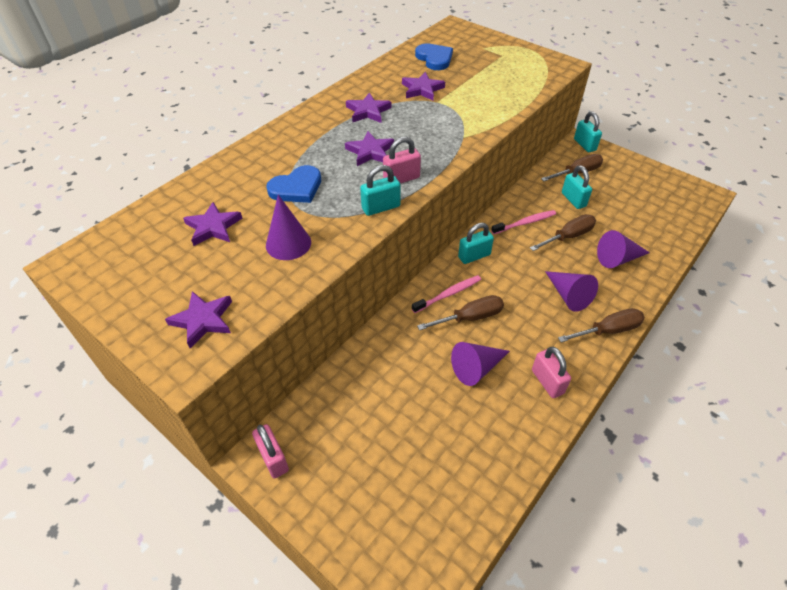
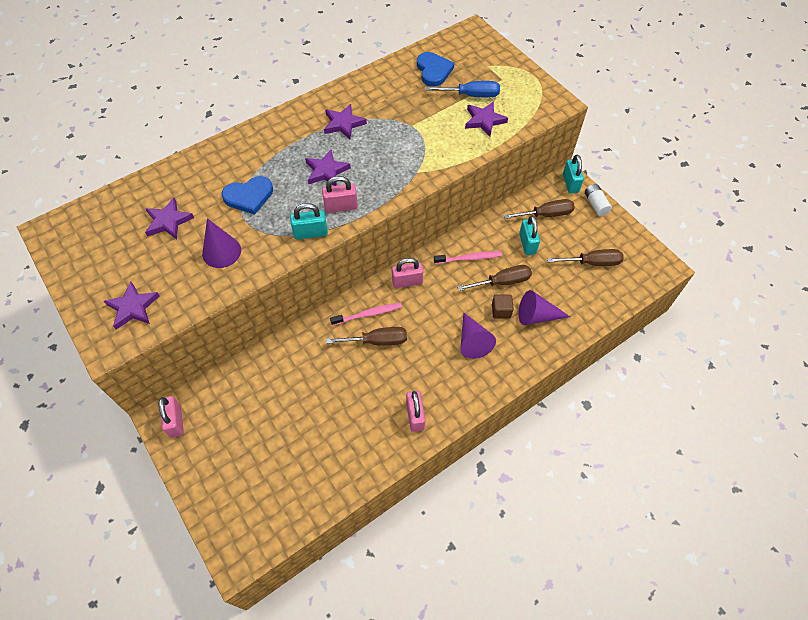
camera: 15 degrees right, 10 degrees up
purple star [402,72,445,101] -> purple star moved to [465,101,508,136]
purple cone [451,342,510,386] -> none
turquoise padlock [458,223,494,264] -> pink padlock [392,258,423,288]
brown screwdriver [558,308,645,342] -> brown screwdriver moved to [547,249,624,266]
none -> blue screwdriver [426,81,500,97]
none -> brown cube [492,294,514,318]
none -> white battery [585,184,612,216]

